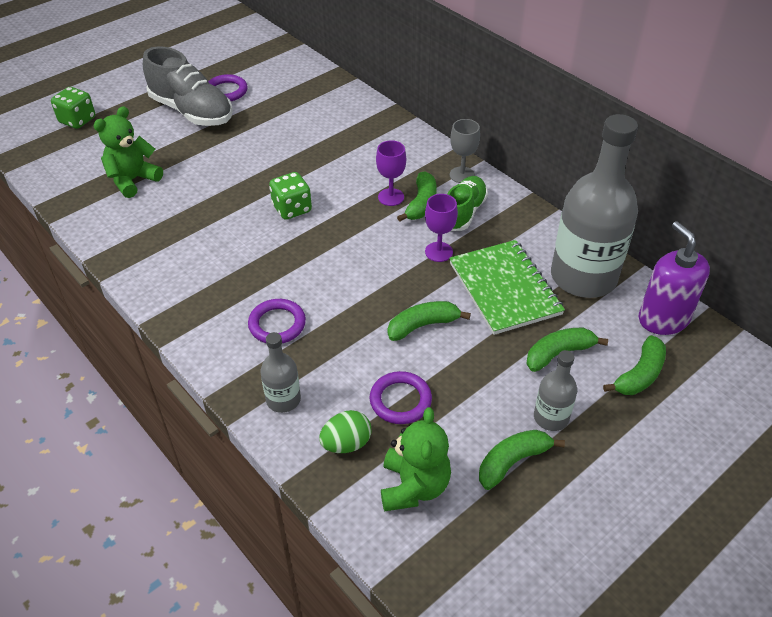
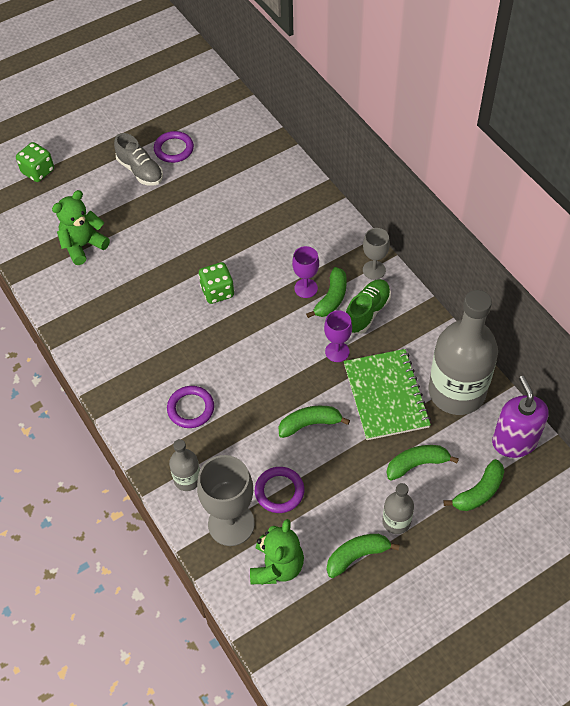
camera: 10 degrees right, 10 degrees up
grey shoe [143,46,233,126] -> grey shoe [114,133,163,186], size x0.63
green egg [319,410,371,453] -> grey goblet [197,455,255,546]

